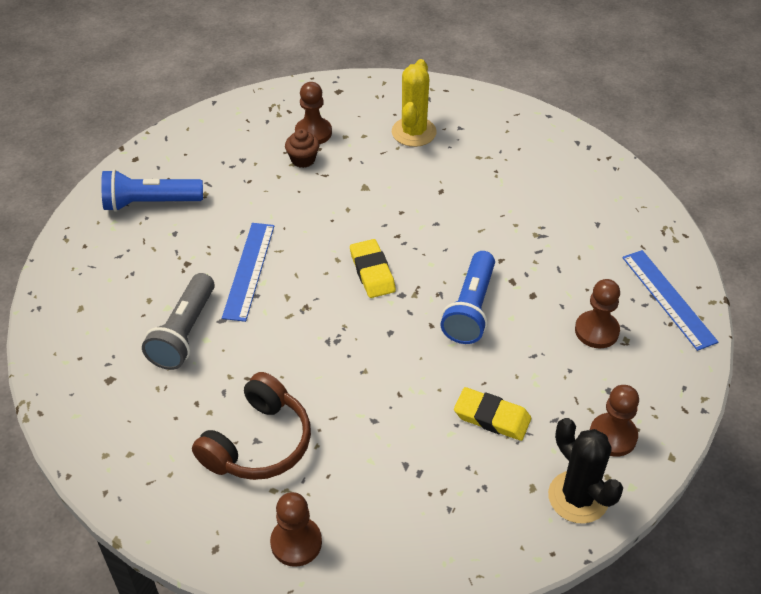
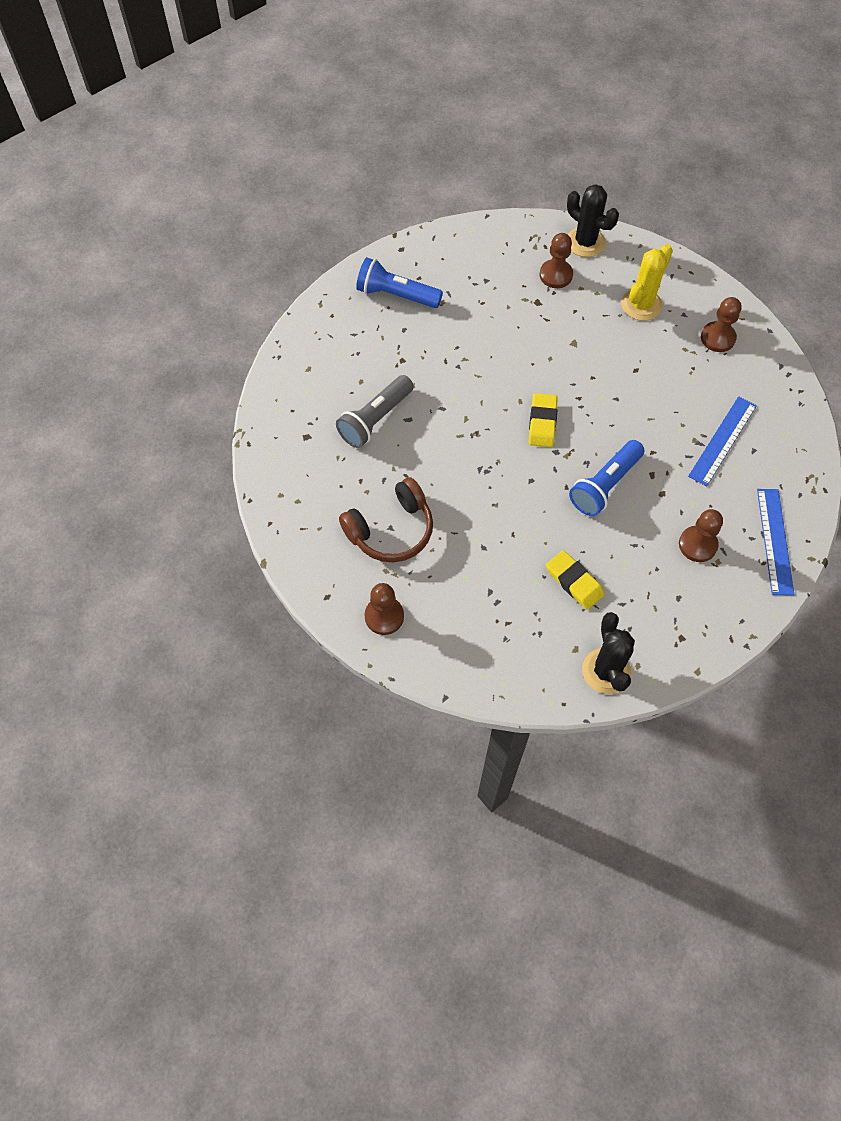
camera: 25 degrees right, 15 degrees up
blue ruler [222,223,274,322] -> blue ruler moved to [688,396,757,486]
brown cupcake [285,129,319,168] -> none
brown pawn [590,385,639,457] -> brown pawn moved to [701,297,742,352]
none -> black cactus [567,184,619,257]

